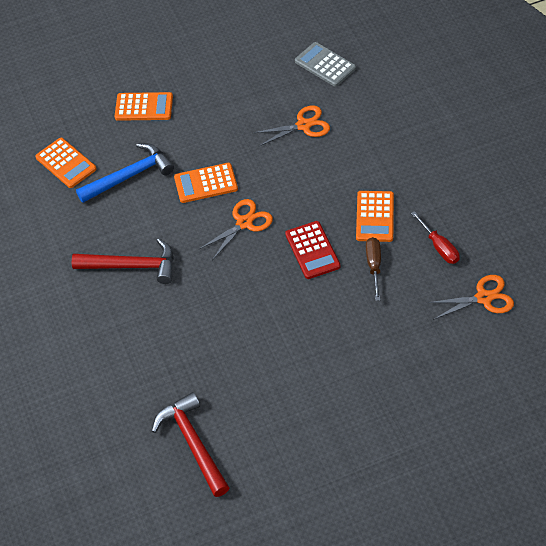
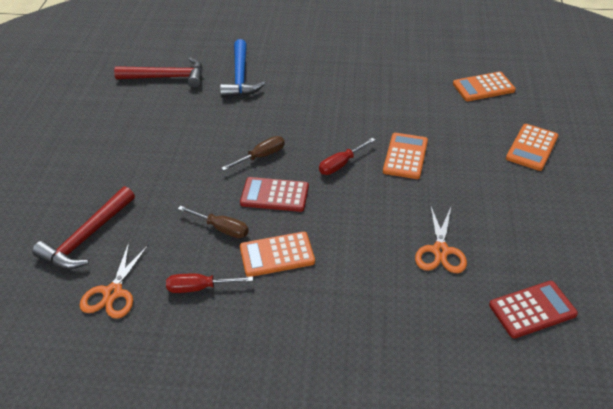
camera: 115 degrees right, 10 degrees down
red hammer [72,239,174,284] -> red hammer moved to [32,186,135,269]
blue hammer [76,143,174,203] -> blue hammer moved to [220,39,265,98]
orange scissors [199,199,273,260] -> red screwdriver [319,138,375,175]
grey calculator [295,42,356,87] -> red calculator [489,281,578,339]
orange calculator [356,191,394,242] -> orange calculator turned 45 degrees counterclockwise [240,232,315,277]
none -> brown screwdriver [221,136,285,171]

